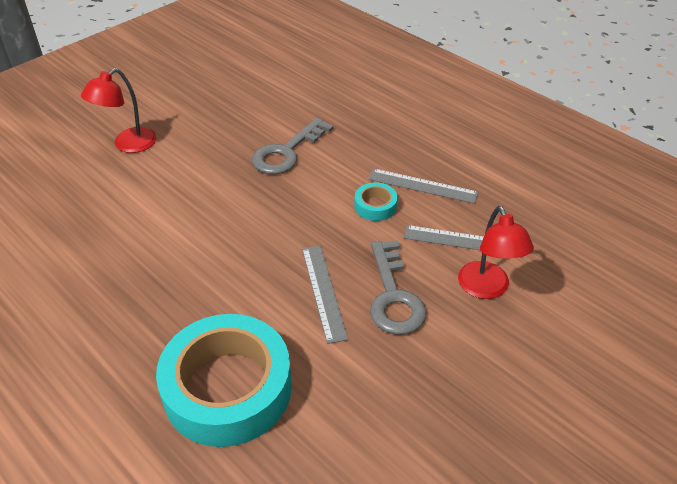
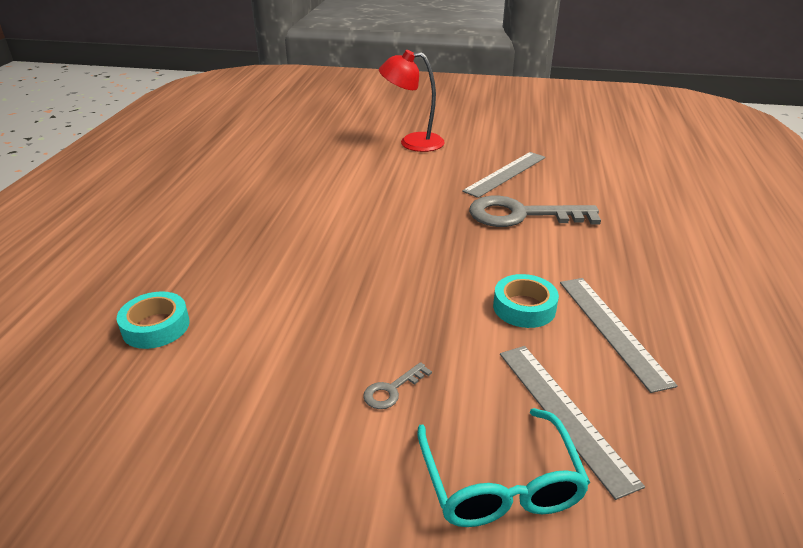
camera: 55 degrees right, 10 degrees down
turquoise tape [156,314,292,447] -> turquoise tape [117,292,190,349], size x0.42
grey ruler [302,246,348,344] -> grey ruler moved to [462,152,546,198]
grey key [370,240,427,335] -> grey key [363,362,432,409], size x0.42
red lamp [458,206,534,299] -> turquoise glasses [417,408,590,527]

